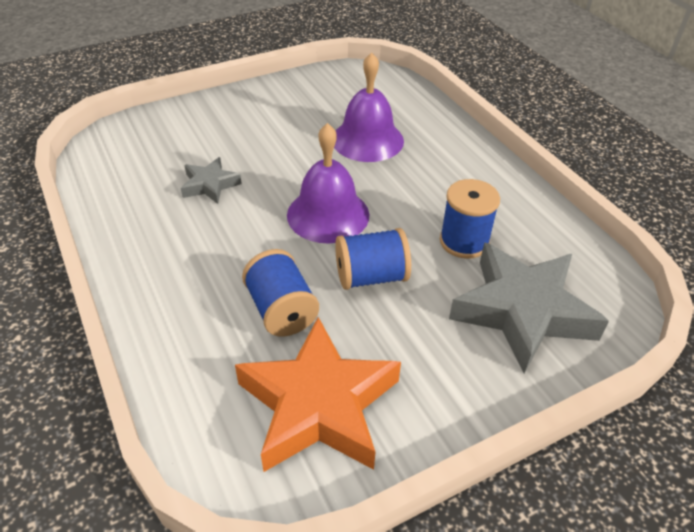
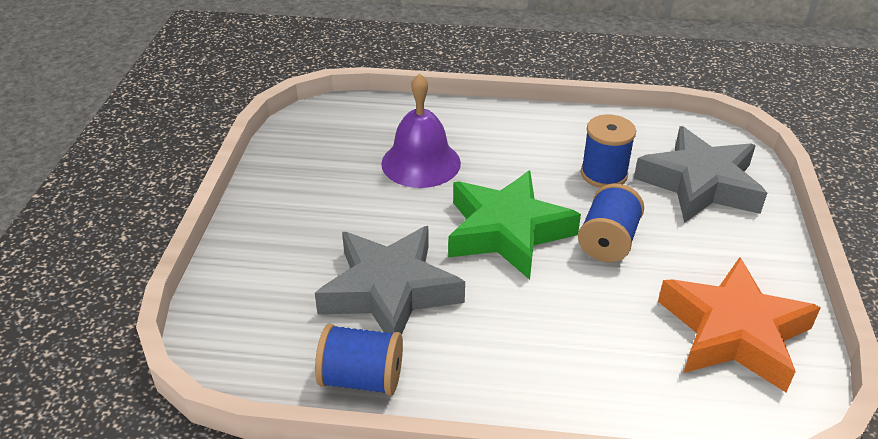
camera: 55 degrees left, 5 degrees down
grey star [181,157,242,204] -> grey star [315,226,465,334], size x2.02
blue spool [242,249,319,337] -> blue spool moved to [315,324,403,395]
purple bell [287,123,370,244] -> green star [448,170,581,280]

